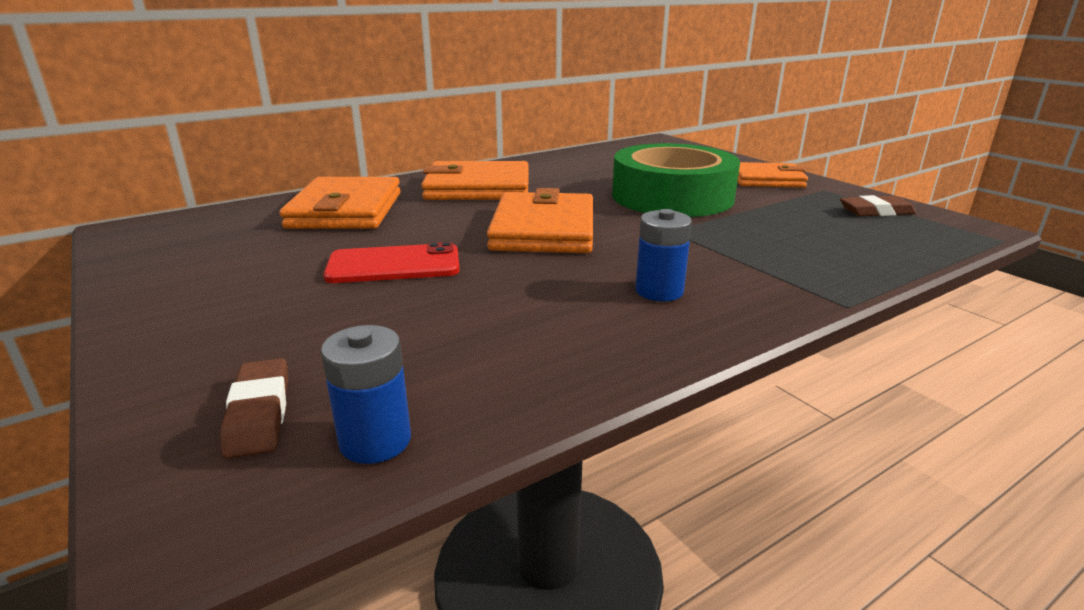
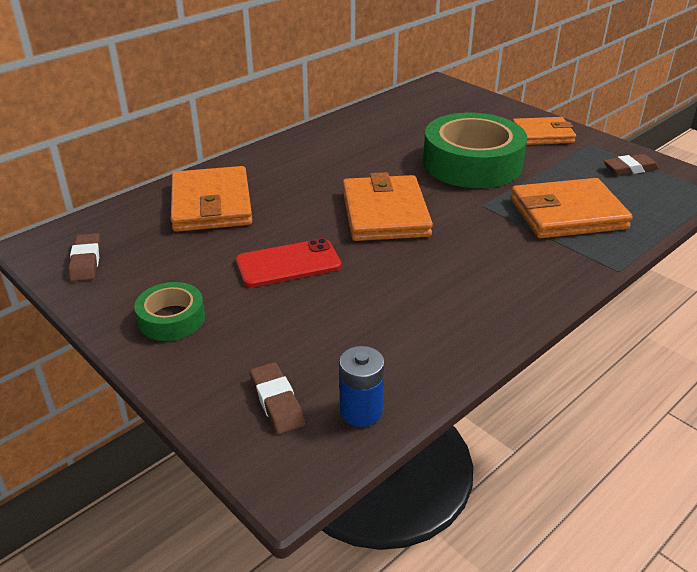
camera: 10 degrees left, 10 degrees up
orange wallet [421,161,529,200] -> orange wallet moved to [511,178,633,238]
blue battery [635,209,692,301] -> none
none -> brown eraser [68,233,101,282]
none -> green tape [134,282,205,341]

